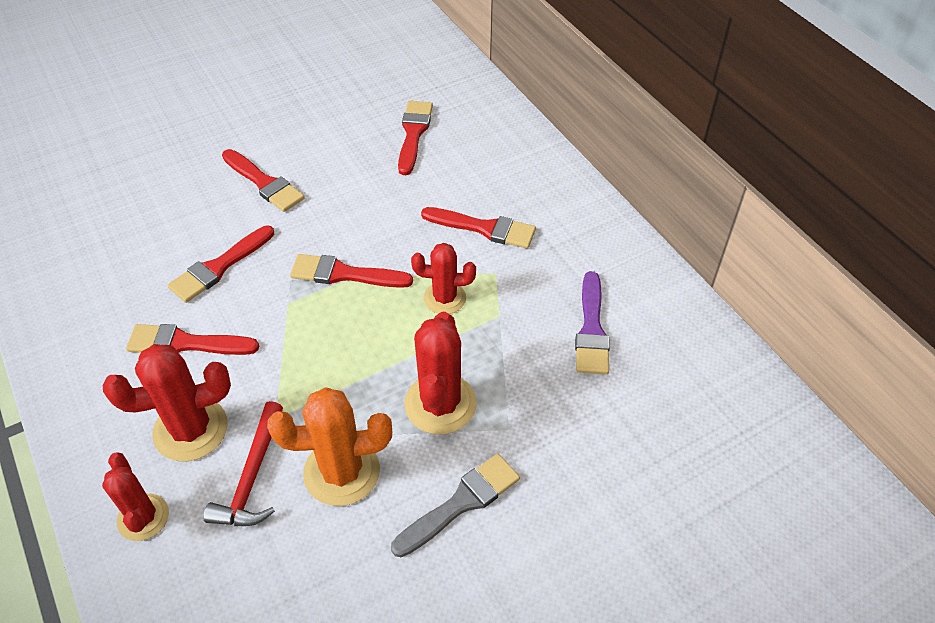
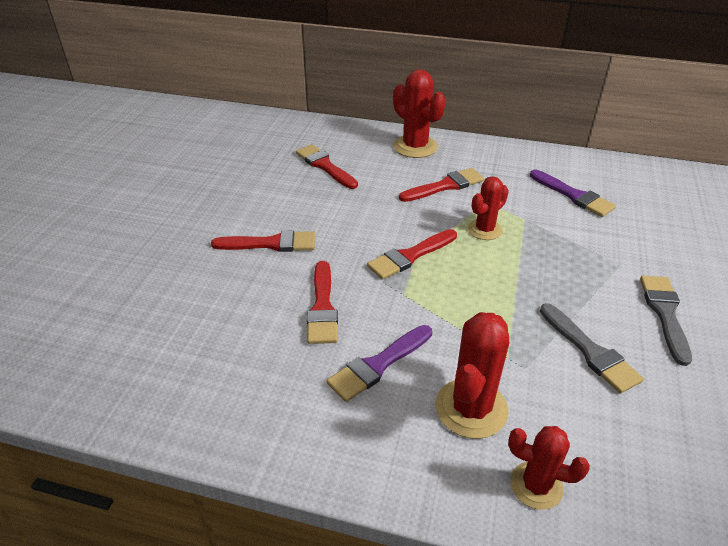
camera: 45 degrees left, 10 degrees down
red brush [126,324,259,355] -> purple brush [327,325,432,402]
red hammer [204,401,283,526] -> none
orange cactus [267,387,392,506] -> grey brush [540,303,644,394]
red cactus [404,312,477,435] -> red cactus moved to [393,69,446,158]

